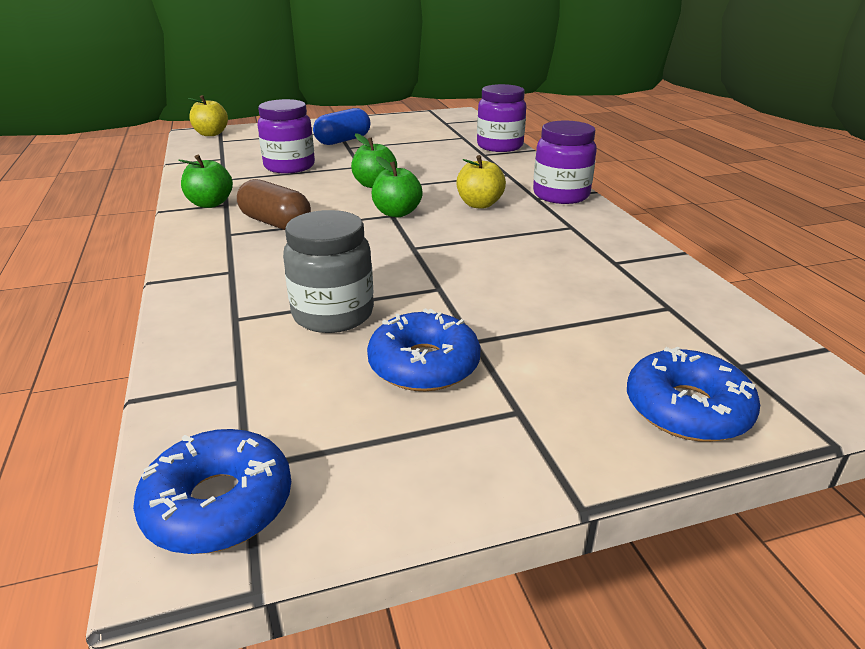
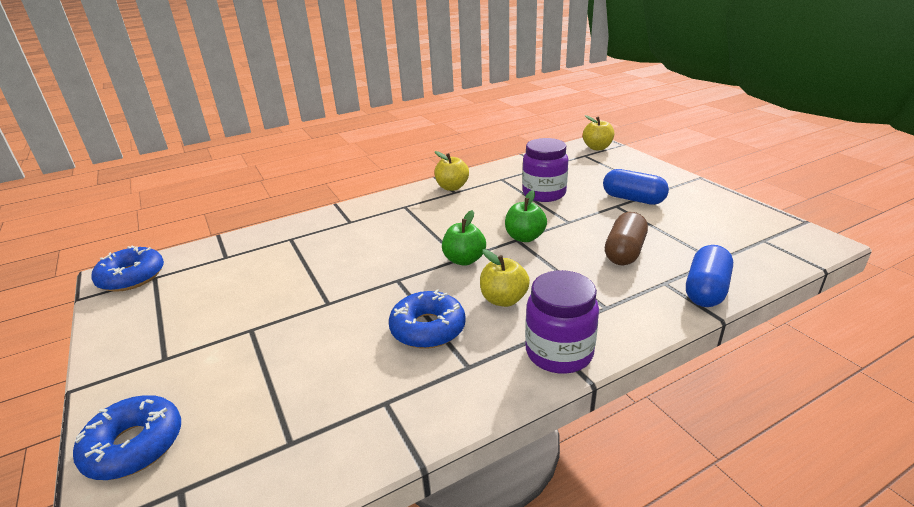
camera: 80 degrees right, 0 degrees up
green apple [178,155,233,208] -> yellow apple [434,151,469,191]
brown capsule [237,179,311,230] -> brown capsule moved to [605,212,648,265]
grey jar [283,210,374,333] -> none
blue donut [367,308,480,391] -> blue donut moved to [389,289,466,349]
purple jar [477,84,526,152] -> blue capsule [686,245,733,307]

